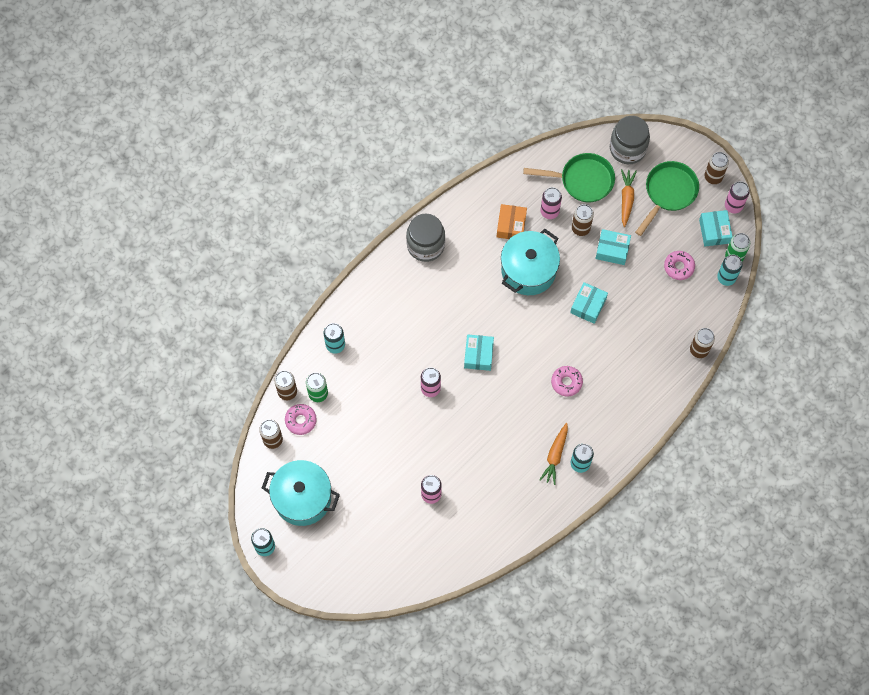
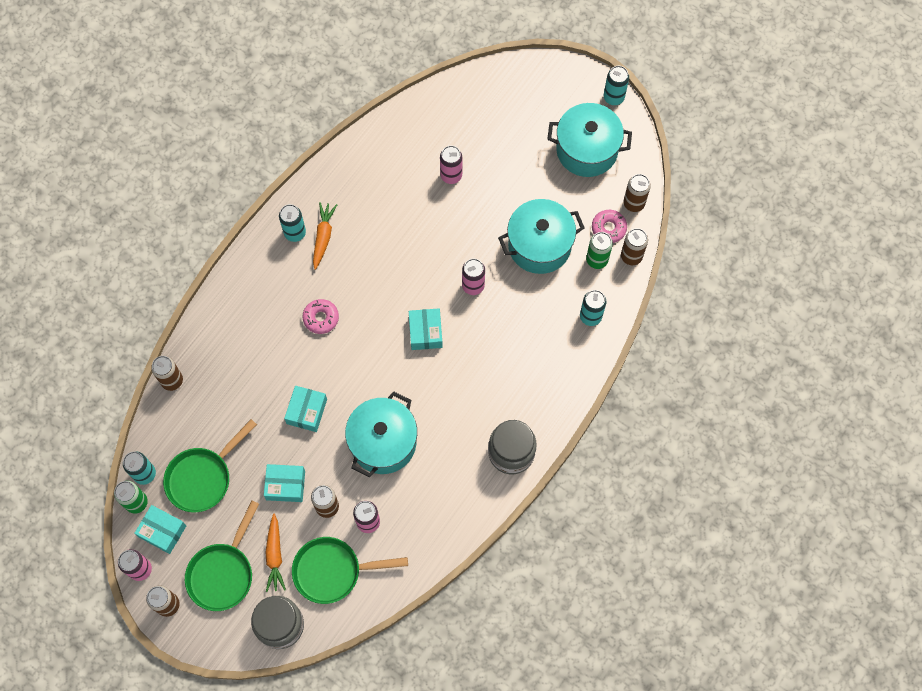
camera: 170 degrees right, 0 degrees up
orange box [497,204,527,239] -> none
pink donut [664,251,695,280] -> green pan [163,419,257,512]
turquoise box [699,210,733,246] -> turquoise box turned 45 degrees counterclockwise [134,505,187,554]
none -> turquoise pot [498,199,585,274]

